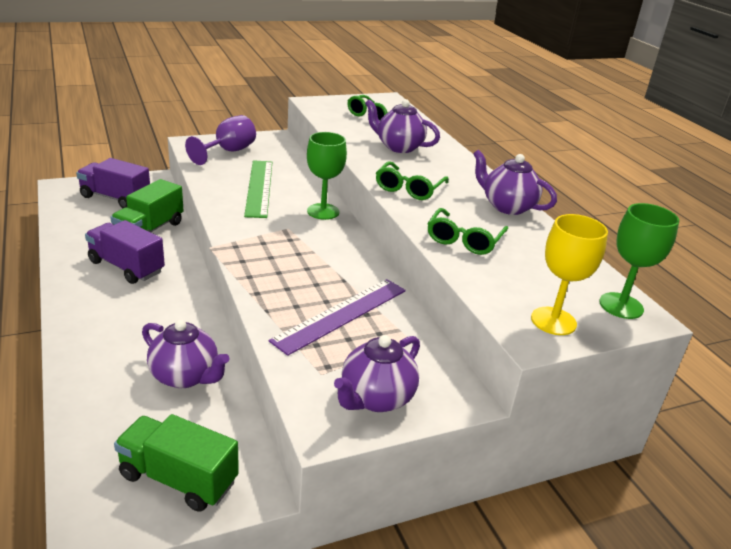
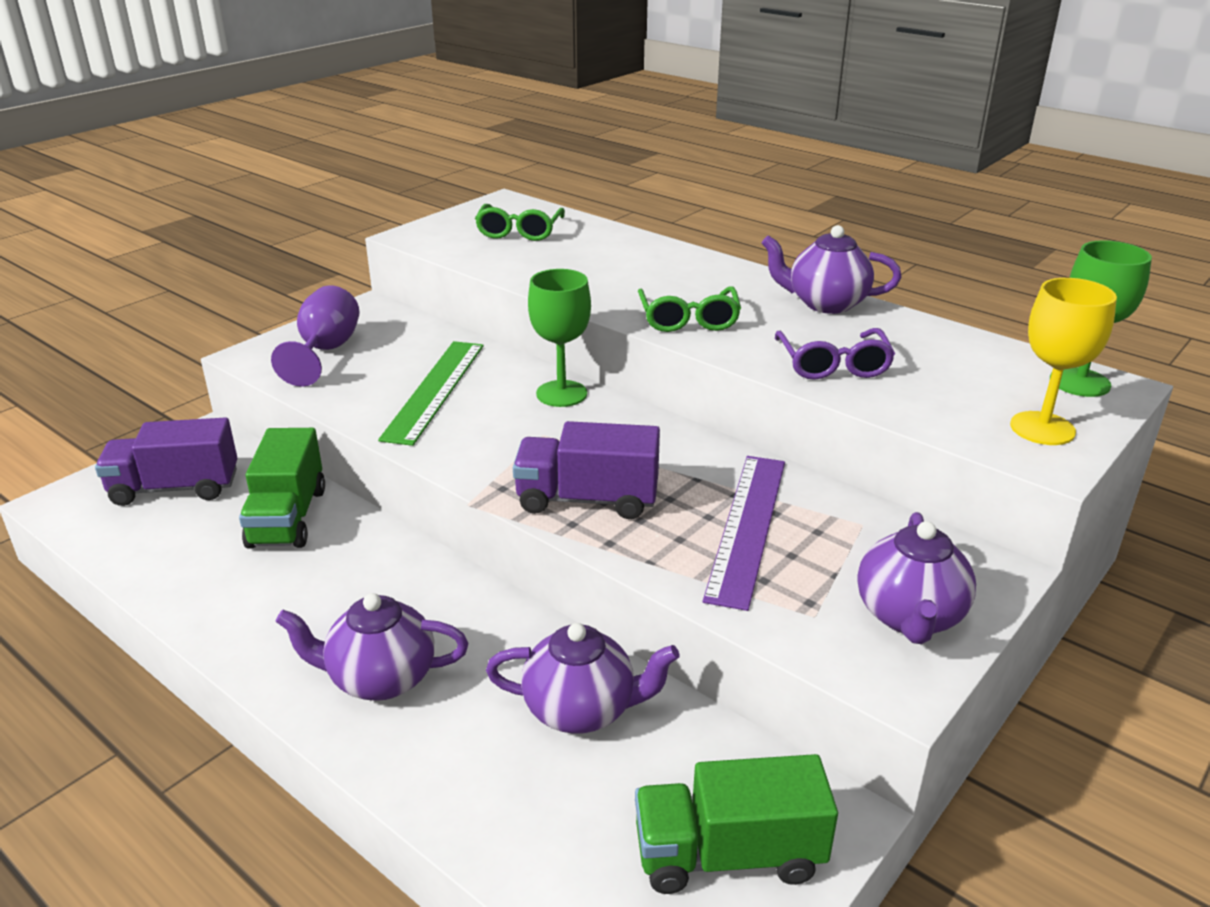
camera: 25 degrees left, 0 degrees up
purple truck [85,220,165,284] -> purple truck moved to [513,421,660,519]
green ruler [244,160,272,218] -> green ruler turned 45 degrees clockwise [378,341,484,446]
purple teapot [365,99,440,153] -> purple teapot moved to [276,593,468,701]
green glasses [427,208,508,255] -> purple glasses [775,328,895,380]

